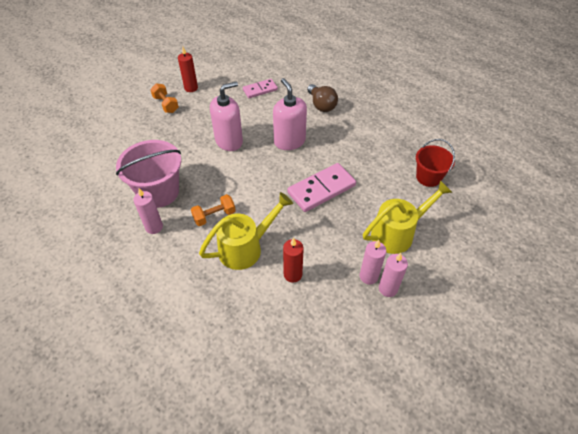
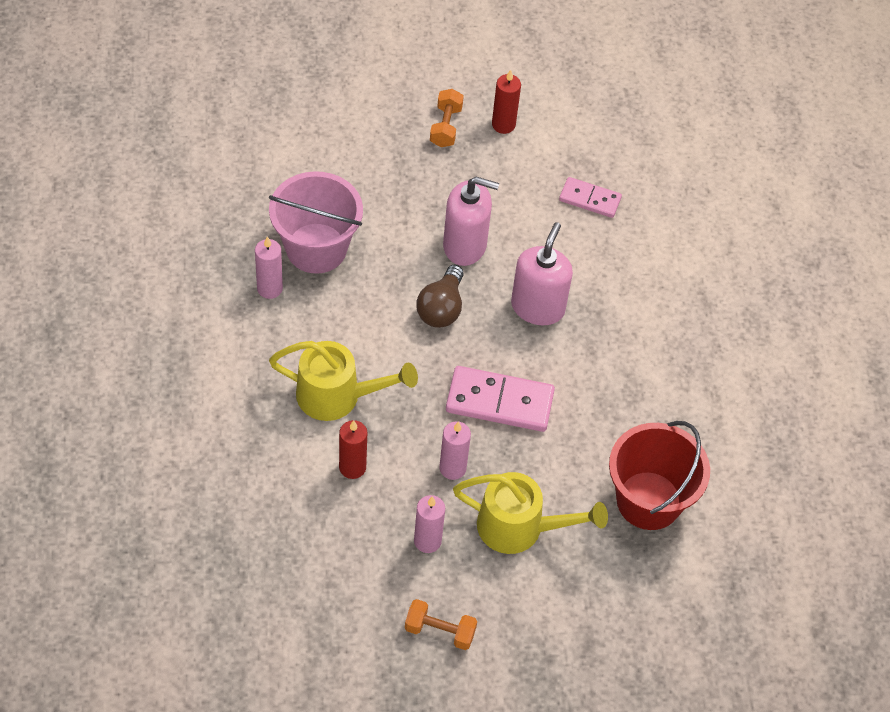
camera: 40 degrees right, 5 degrees up
orange dumbbell [191,194,236,226] -> orange dumbbell moved to [405,599,477,650]
brown light bulb [307,84,338,112] -> brown light bulb moved to [417,265,464,328]
pink candle [379,253,408,297] -> pink candle moved to [439,421,471,480]
red bucket [416,139,455,187] -> red bucket [609,421,710,530], size x1.58

